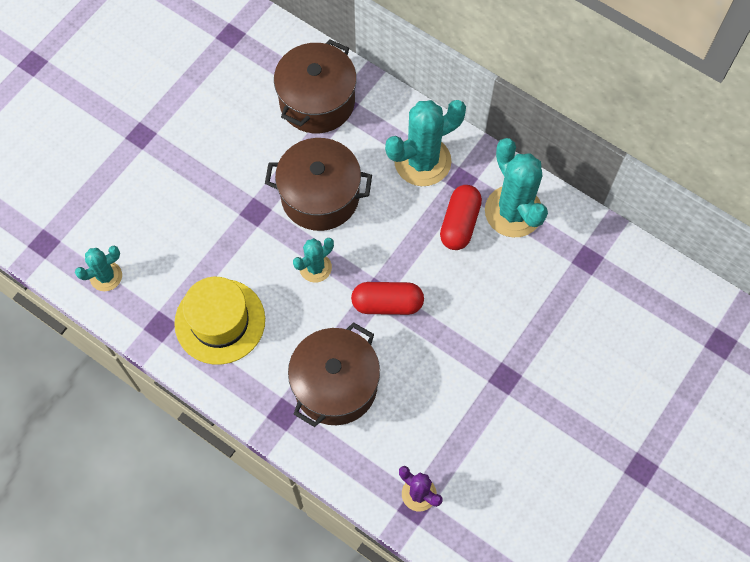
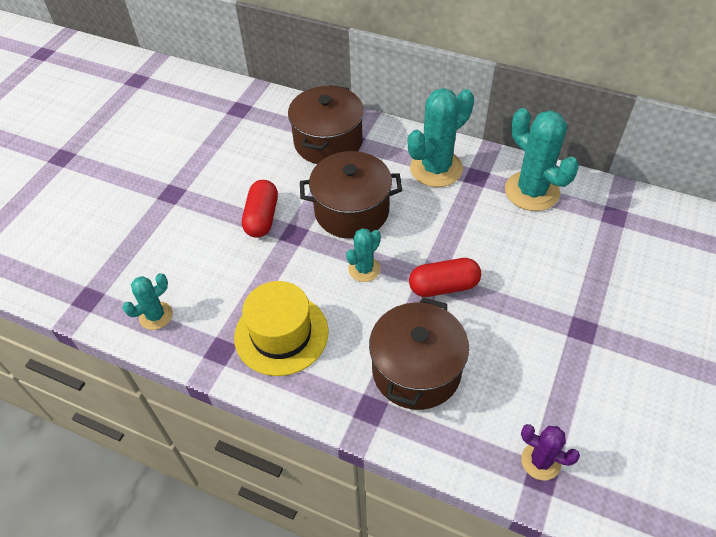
camera: 10 degrees left, 15 degrees down
red capsule [440,185,482,250] -> red capsule moved to [242,180,278,238]

